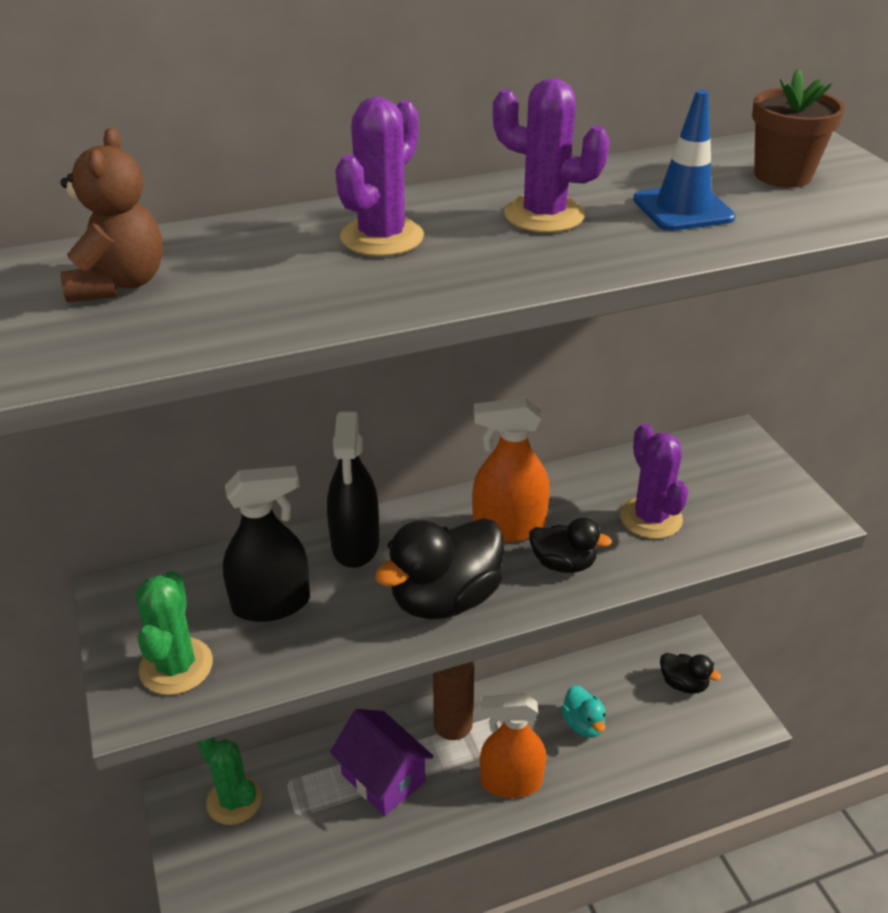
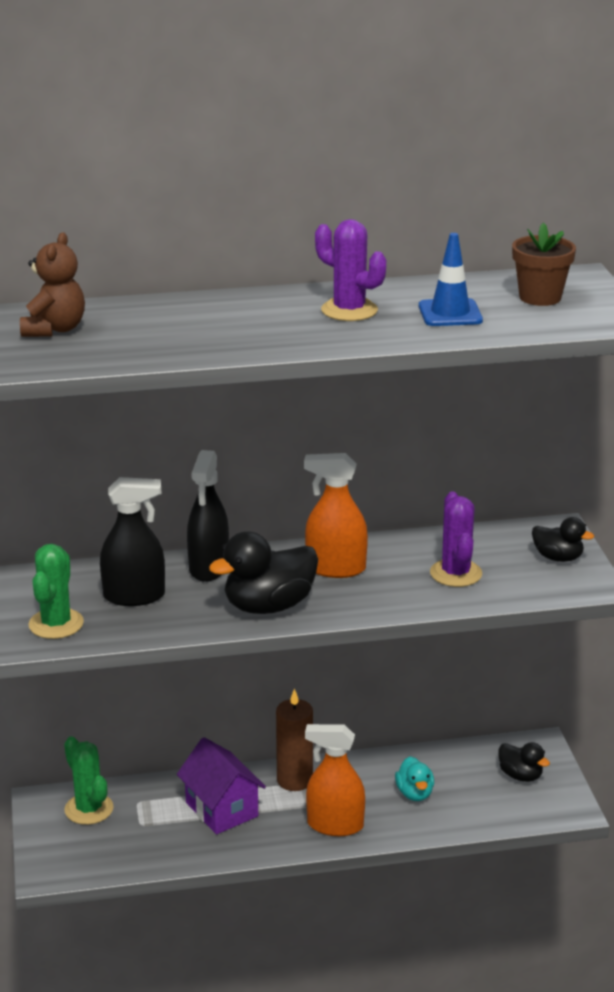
camera: 10 degrees right, 10 degrees down
purple cactus [335,97,424,256] -> none
black duck [529,518,612,573] -> black duck moved to [532,517,594,562]

